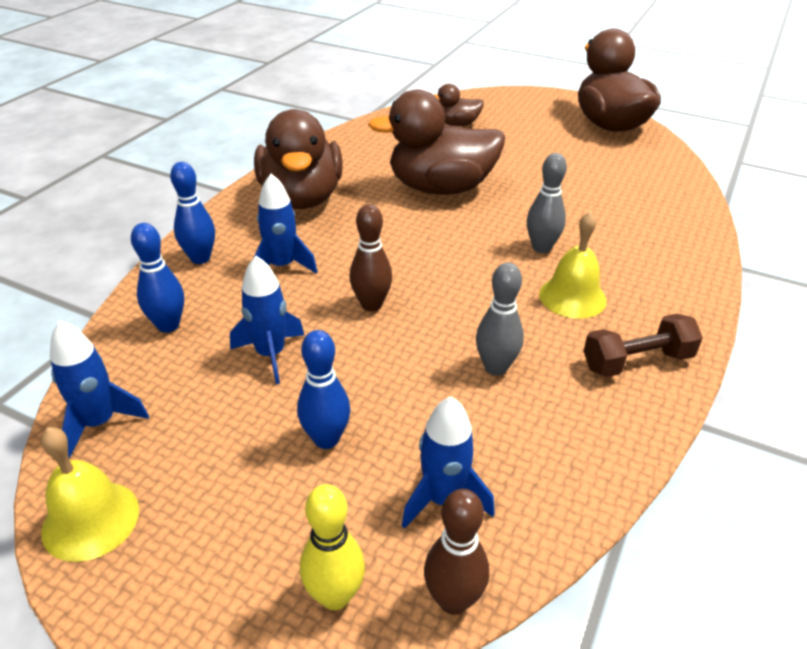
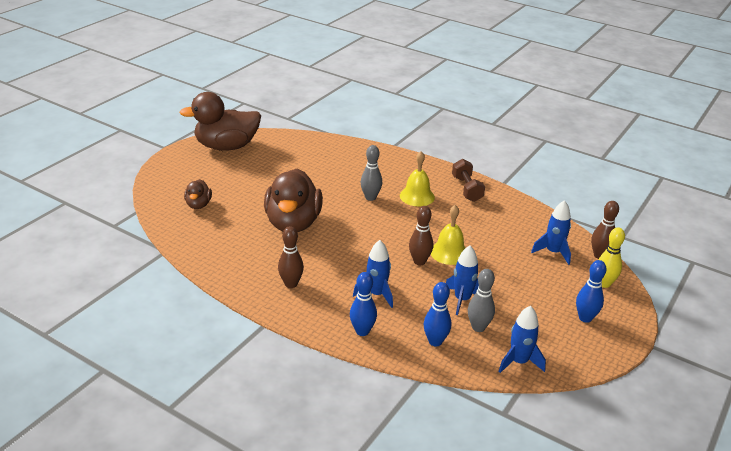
camera: 85 degrees left, 5 degrees down
yellow bell [41,427,139,562] -> yellow bell moved to [431,205,466,265]
brown duck [254,109,343,209] -> brown bowling pin [278,226,304,288]
blue bowling pin [297,330,351,449] -> blue bowling pin moved to [576,260,607,323]
grey bowling pin [476,263,524,376] -> grey bowling pin moved to [468,269,495,332]

